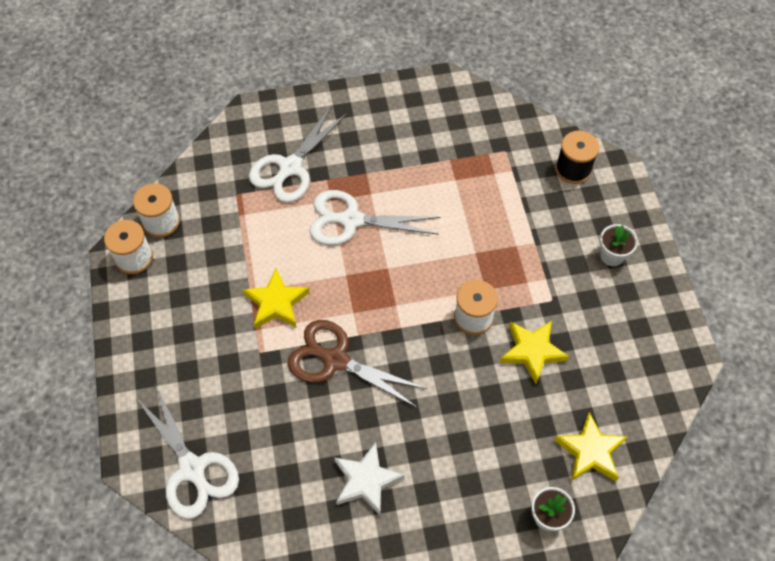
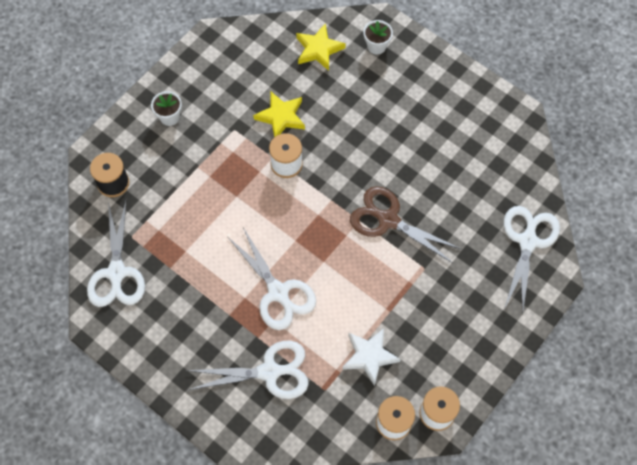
camera: 130 degrees left, 5 degrees up
yellow star [243,268,309,329] -> none
brown scissors [287,320,427,408] -> brown scissors turned 135 degrees clockwise [350,186,461,263]
white star [334,442,405,515] -> white star moved to [342,328,401,386]
none -> white scissors [87,202,145,307]

